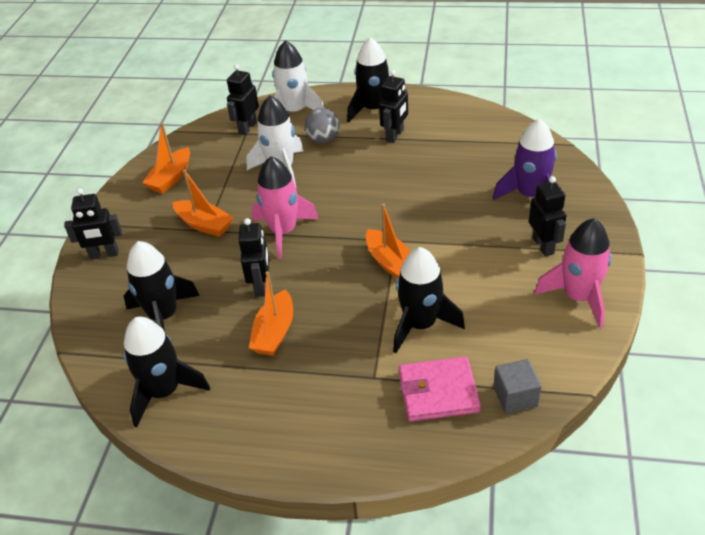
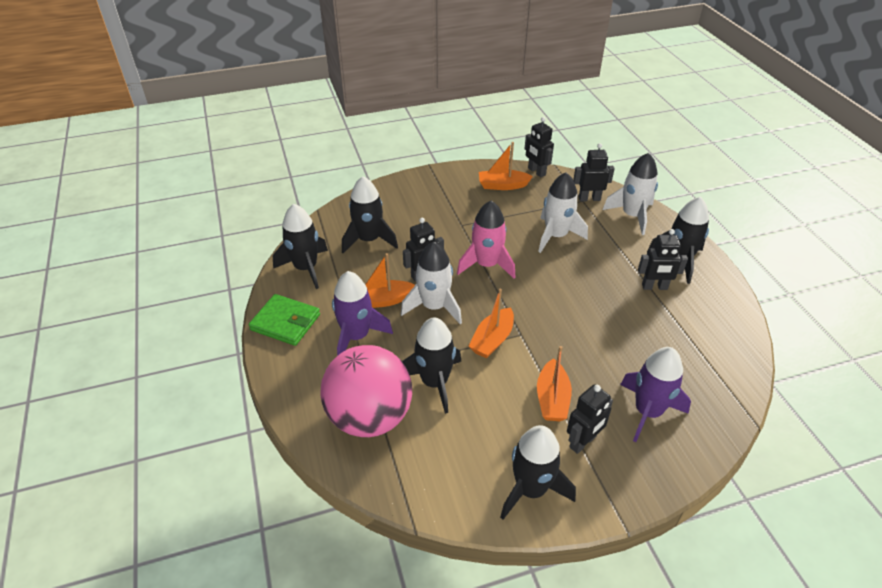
camera: 60 degrees right, 0 degrees up
black robot [64,188,122,259] -> black robot moved to [524,117,554,177]
orange boat [173,170,234,237] -> orange boat moved to [537,346,572,421]
grey ball [305,108,340,143] -> none
pink wallet [399,356,481,422] -> pink ball [320,345,412,437]
grey cube [493,359,542,414] -> none
pink rocket [535,218,612,328] -> black rocket [500,425,576,520]
none -> green wallet [249,294,320,346]
none -> purple rocket [332,271,393,356]
none -> white rocket [401,242,462,324]

